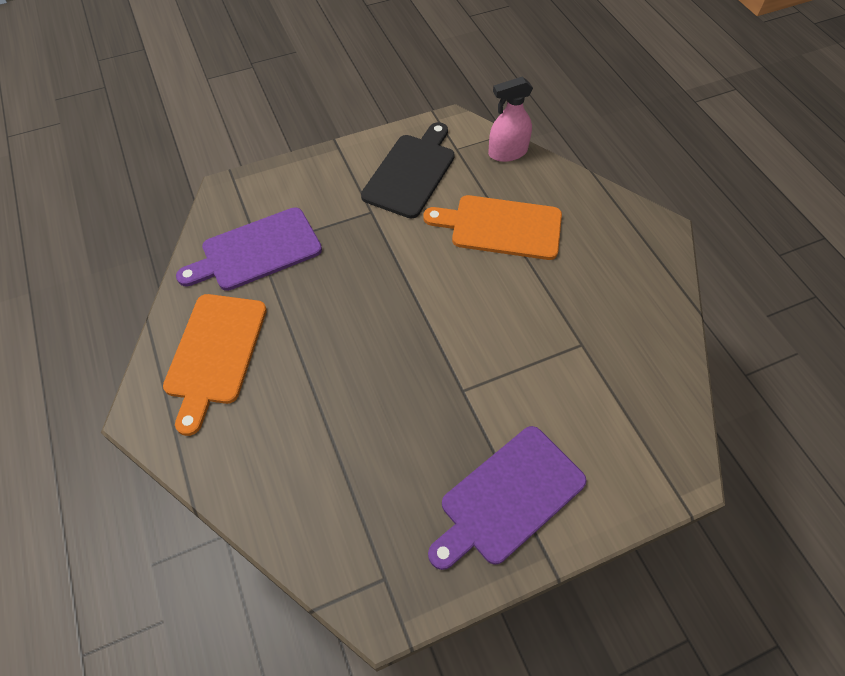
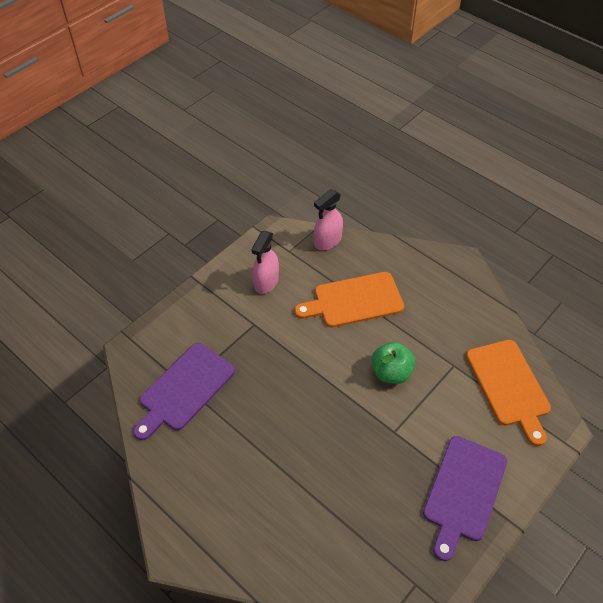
camera: 25 degrees left, 5 degrees down
orange cutting board [163,294,267,436] -> orange cutting board moved to [466,340,551,446]
black cutting board [361,122,455,218] -> pink spray bottle [251,231,279,294]
none -> green apple [372,342,415,384]

